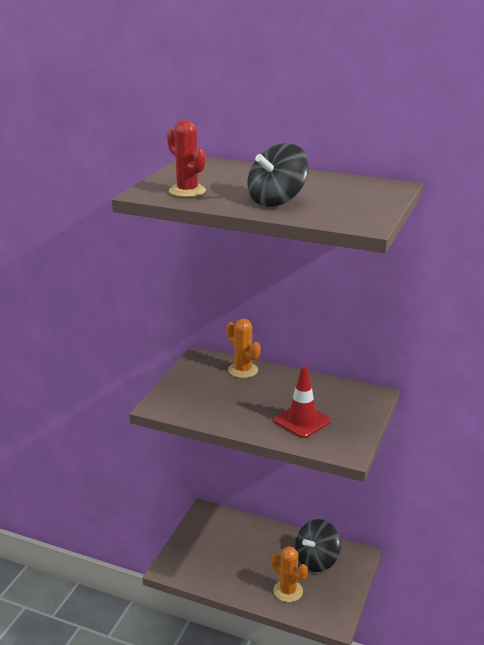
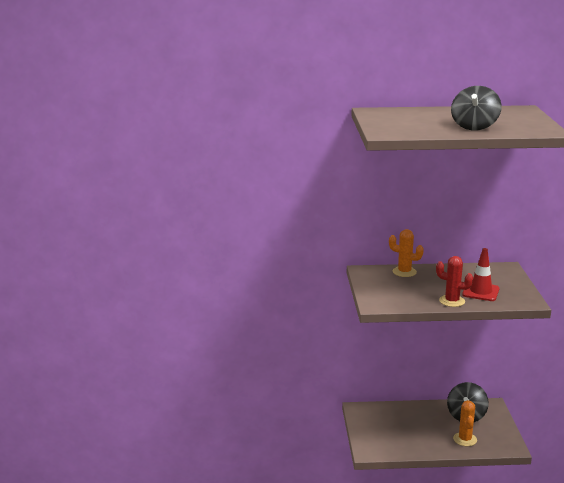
camera: 25 degrees left, 5 degrees down
red cactus [167,120,206,197] -> red cactus moved to [436,256,473,307]
orange cactus [271,546,308,602] -> orange cactus turned 75 degrees clockwise [453,400,477,446]

